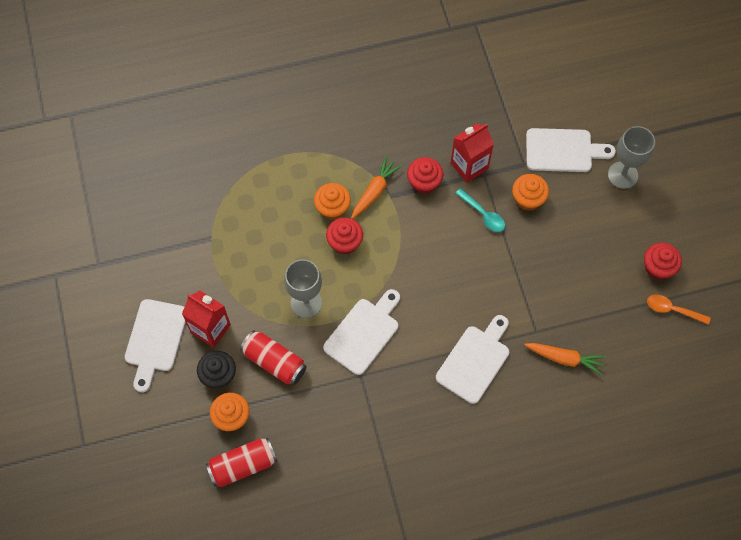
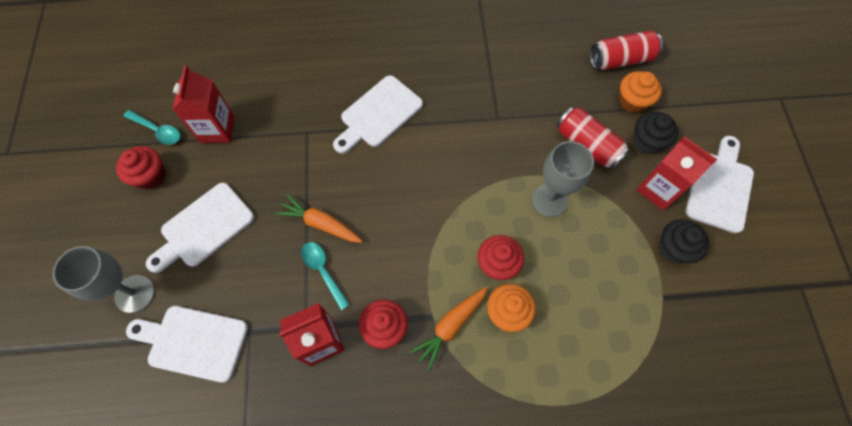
camera: 170 degrees left, 0 degrees up
white cutting board [323,289,400,375] -> white cutting board moved to [146,183,254,273]
orange cupcake [512,174,549,211] -> none
orange carrot [524,343,606,375] -> orange carrot moved to [275,194,362,243]
orange spoon [647,295,711,325] -> turquoise spoon [123,110,180,145]
none -> red carton [173,65,235,143]
none -> black cupcake [658,219,709,264]

